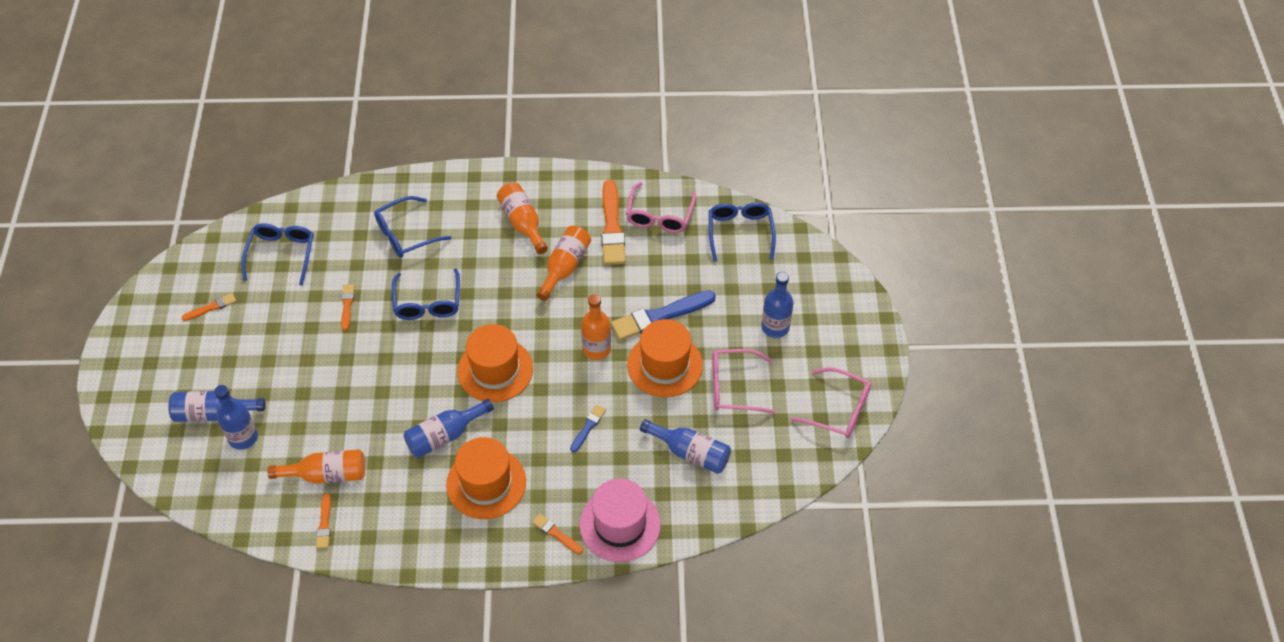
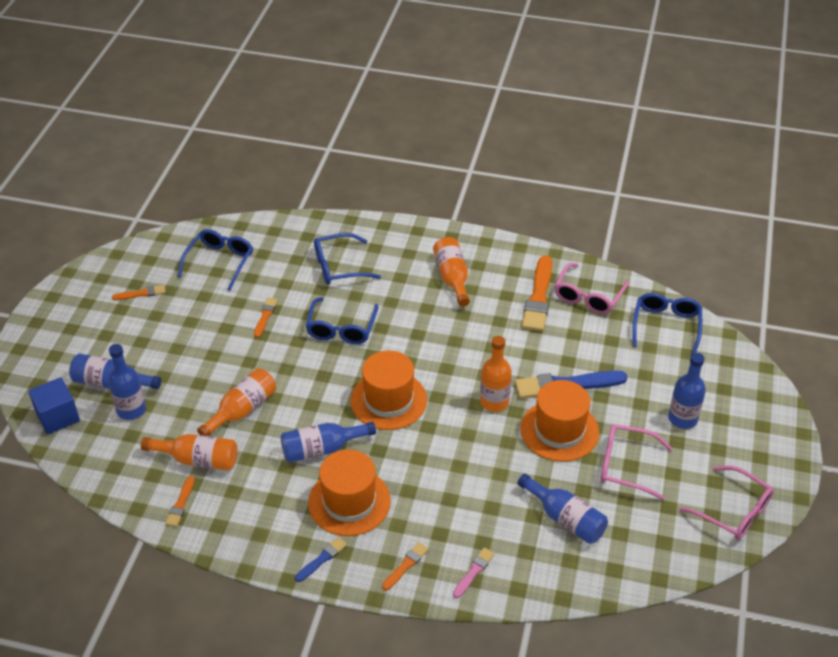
camera: 15 degrees right, 10 degrees down
orange brush [532,514,583,554] -> orange brush turned 75 degrees clockwise [382,542,429,590]
orange bottle [537,226,591,301] -> orange bottle moved to [197,368,276,436]
blue brush [570,404,606,453] -> blue brush moved to [295,537,347,582]
pink hat [580,478,661,562] -> pink brush [453,547,495,598]
none -> blue cube [28,377,80,435]

